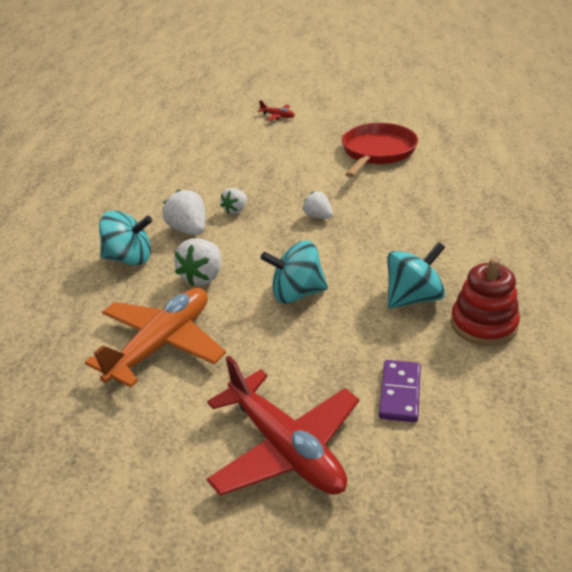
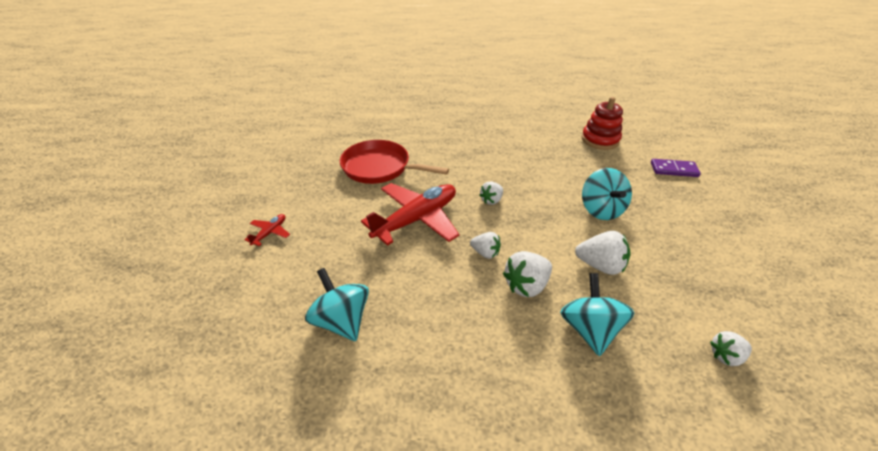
camera: 95 degrees left, 5 degrees up
orange plane [85,288,226,387] -> none
red plane [206,356,359,496] -> red plane moved to [361,183,459,246]
turquoise spinning top [387,242,445,309] -> turquoise spinning top moved to [305,268,369,341]
none -> white strawberry [710,331,752,366]

